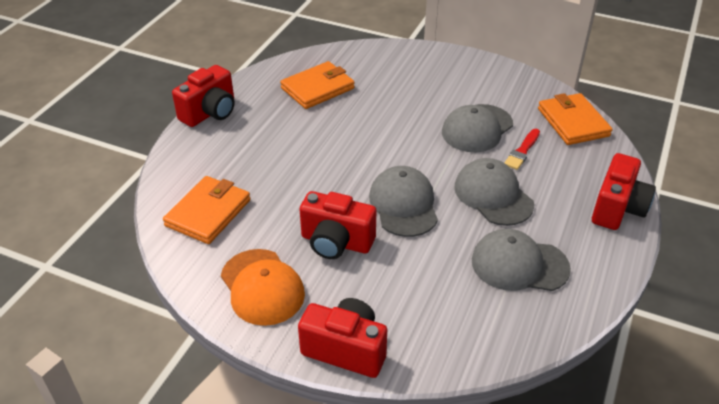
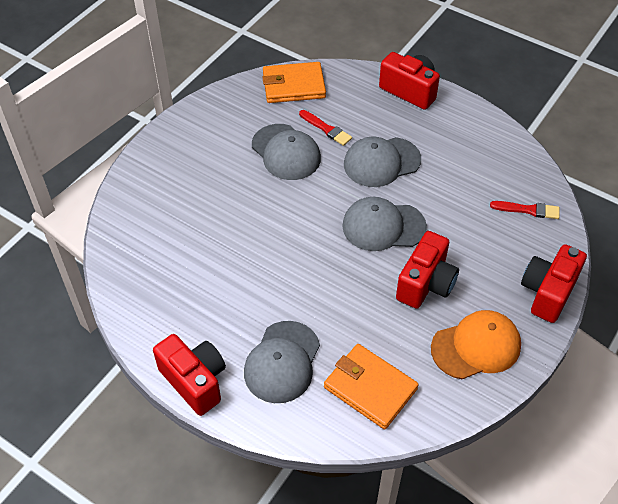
camera: 80 degrees left, 10 degrees up
orange wallet [280,61,355,109] -> none
grey cap [472,229,571,291] -> grey cap moved to [244,321,320,403]
none -> red brush [490,201,560,219]

